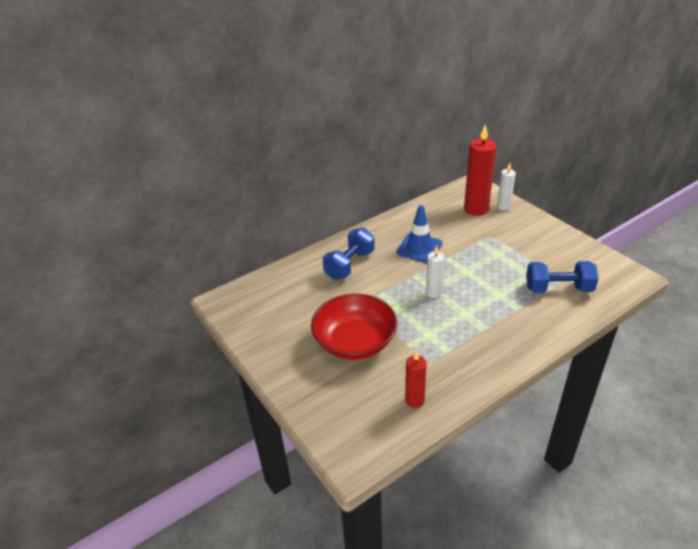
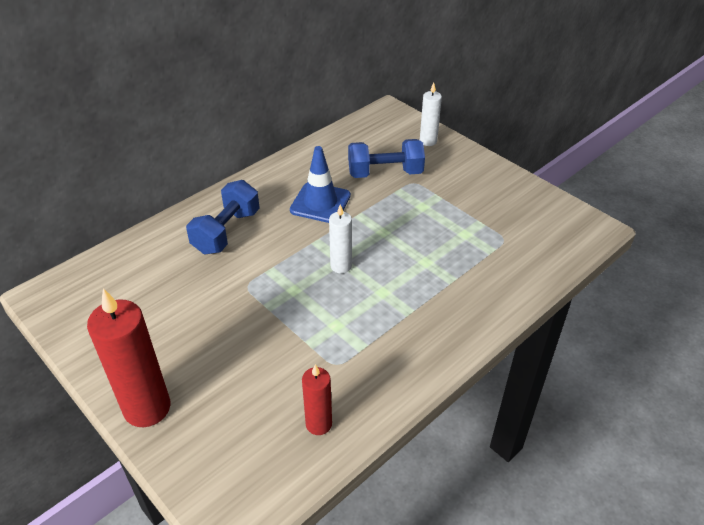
camera: 10 degrees left, 5 degrees up
red bowl [311,294,397,360] -> none
red candle [464,125,497,216] -> red candle moved to [87,288,170,427]
blue dumbbell [526,261,599,293] -> blue dumbbell moved to [348,139,425,178]

